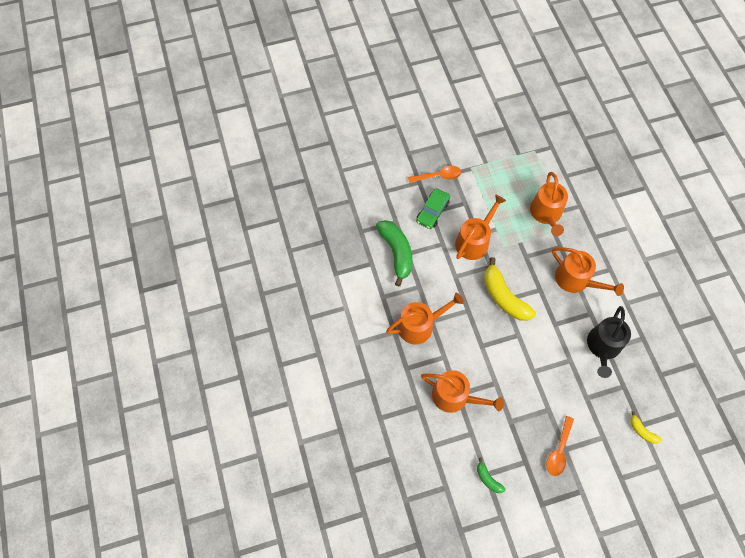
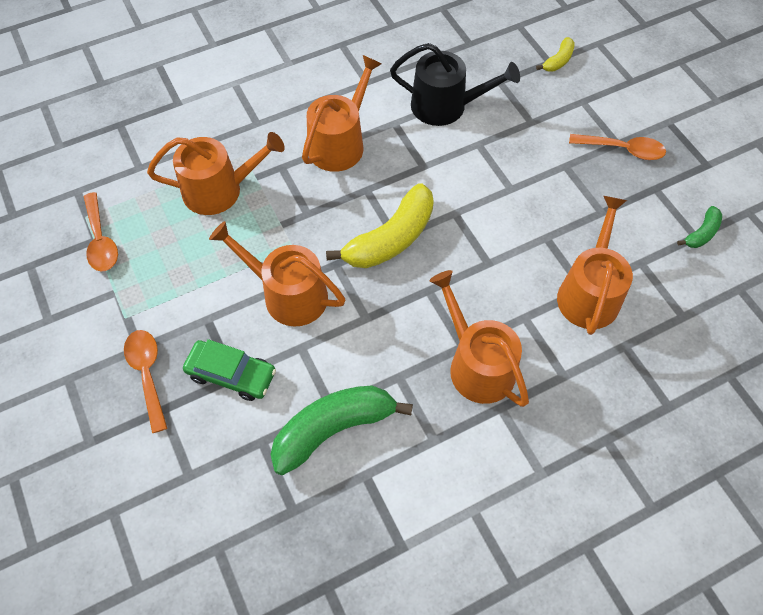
camera: 100 degrees left, 5 degrees down
none -> orange spoon [84,192,118,271]

